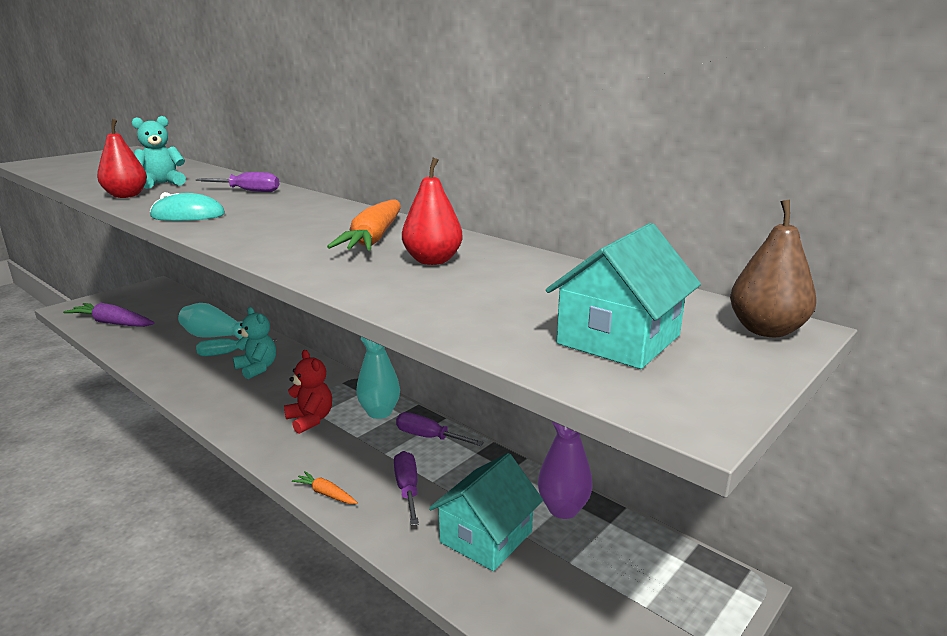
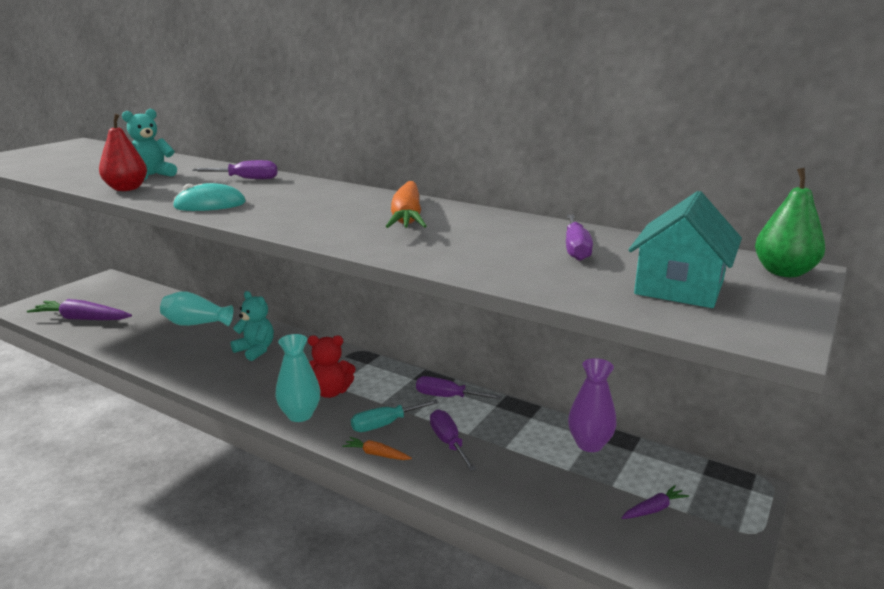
camera: 10 degrees left, 0 degrees up
turquoise screwdriver [196,338,276,356] -> turquoise screwdriver moved to [351,399,439,432]
red teddy bear [284,350,332,434] -> red teddy bear turned 135 degrees clockwise [308,335,355,398]
turquoise vase [356,337,400,419] -> turquoise vase moved to [275,334,321,422]
red pear [402,157,463,265] -> none
turquoise house [429,453,543,571] -> none
brown pear [730,200,816,337] -> green pear [755,167,825,277]
none -> purple screwdriver [566,215,593,261]
none -> purple carrot [622,485,689,519]

